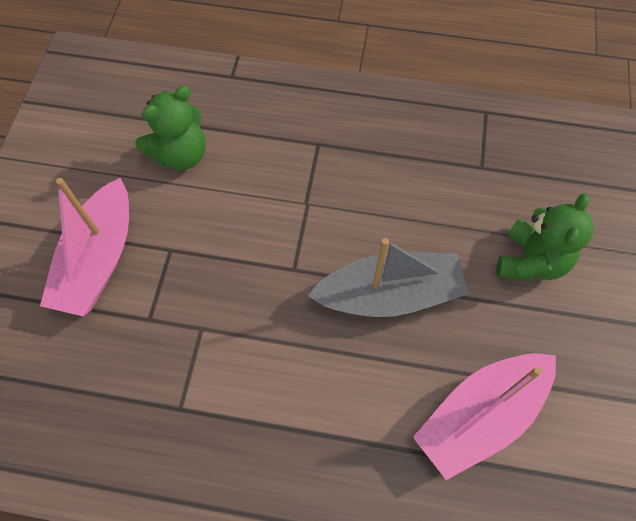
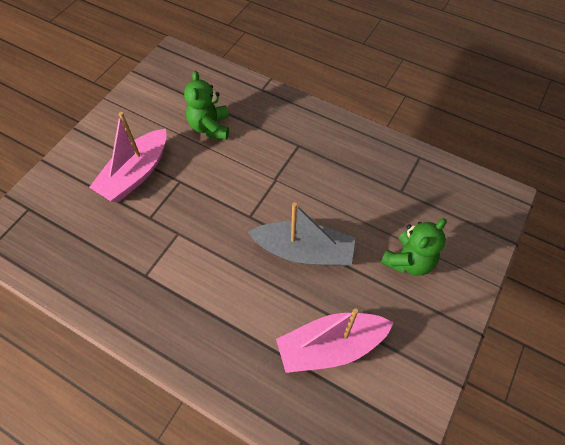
camera: 20 degrees right, 5 degrees down
green teddy bear [135,86,206,170] -> green teddy bear turned 105 degrees clockwise [184,70,229,140]

